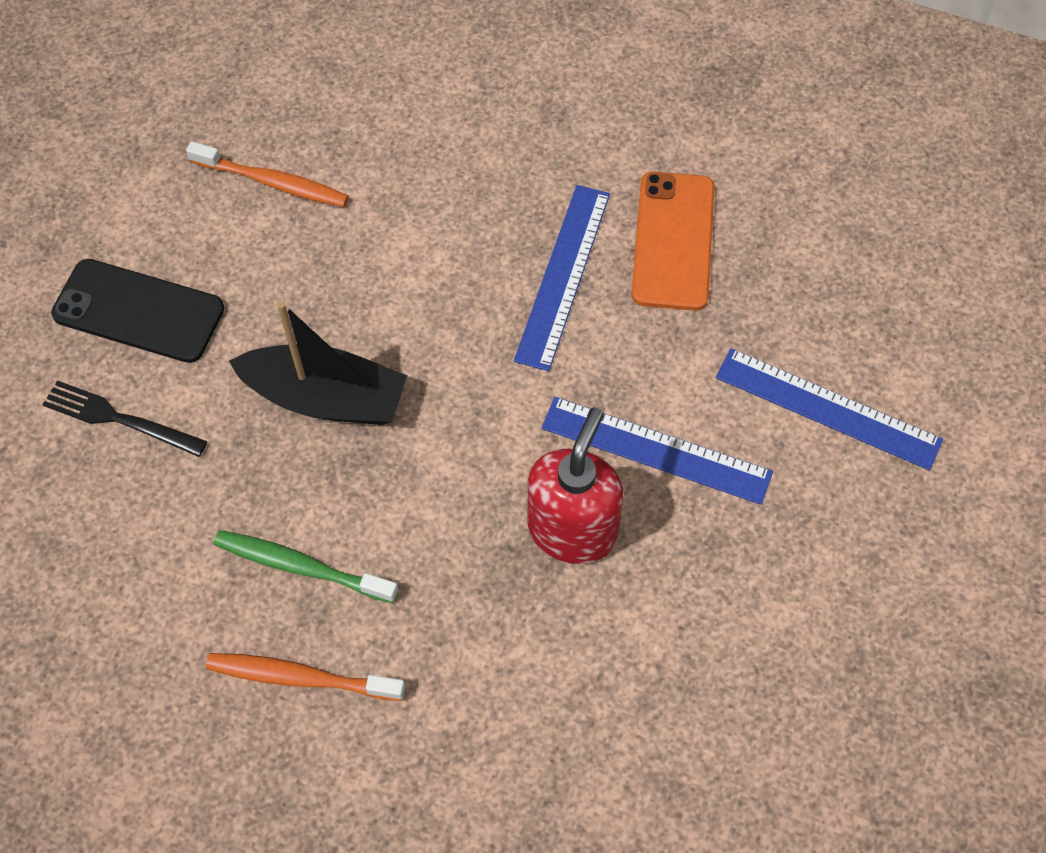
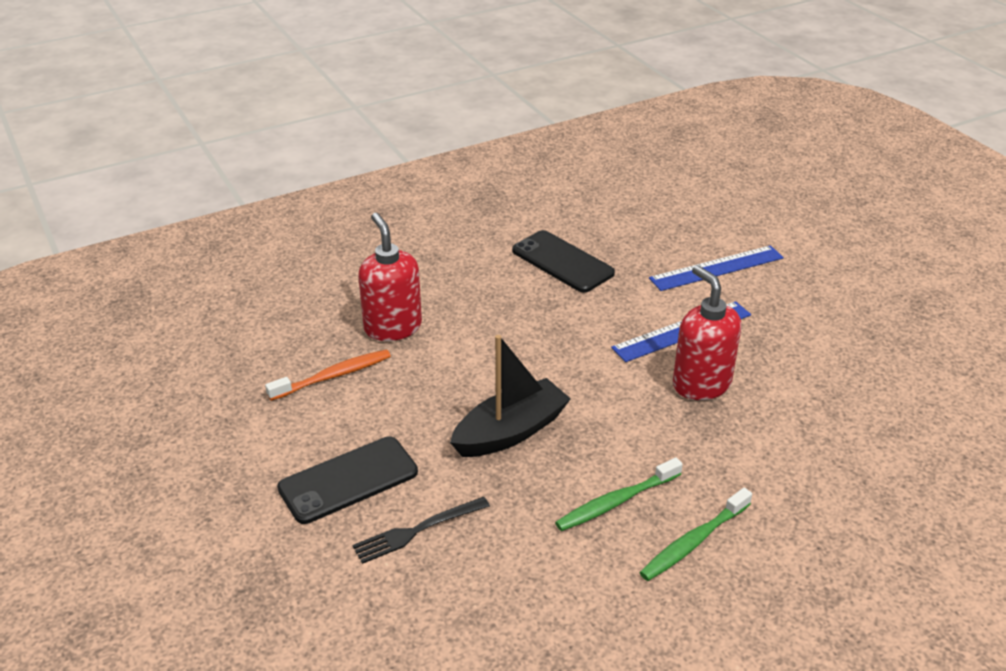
camera: 50 degrees left, 25 degrees down
orange toothbrush [206,653,405,701] -> green toothbrush [639,488,752,581]
blue ruler [514,185,610,371] -> none
orange phone [632,172,715,311] -> black phone [512,230,615,292]
none -> red soap dispenser [358,213,422,341]

